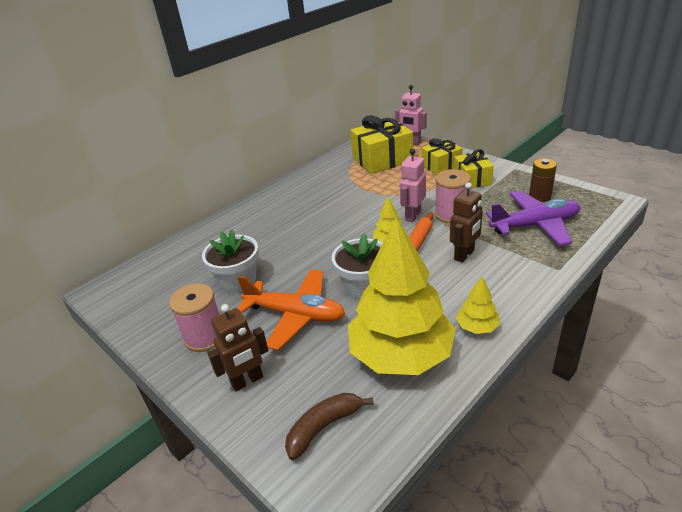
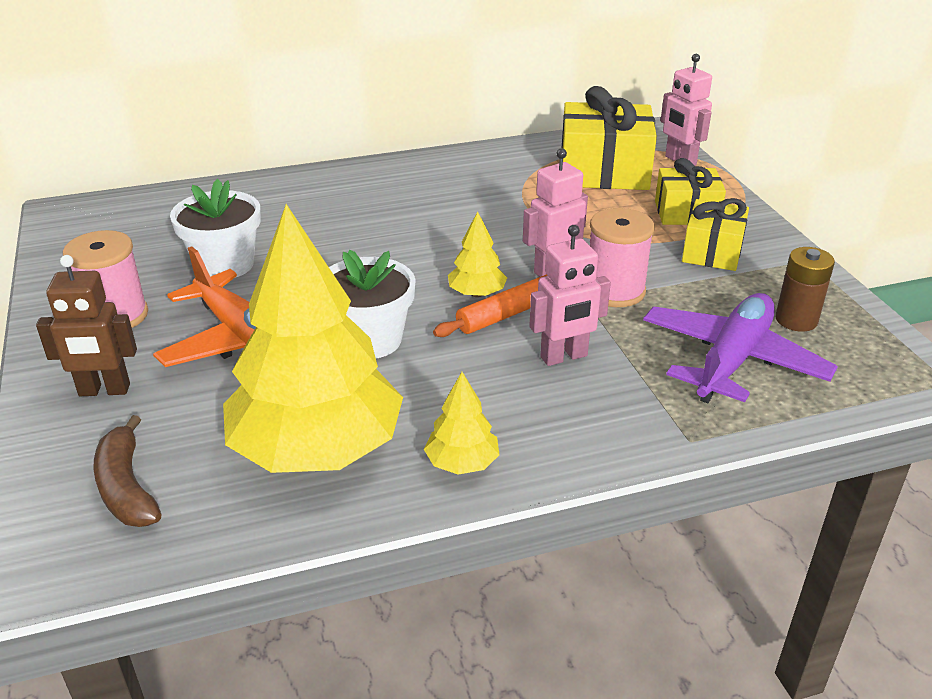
camera: 25 degrees right, 0 degrees up
brown banana [285,393,374,460] -> brown banana turned 105 degrees counterclockwise [93,415,162,527]
brown robot [450,182,483,263] -> pink robot [529,225,611,366]
purple plane [486,191,580,246] -> purple plane turned 75 degrees counterclockwise [643,293,838,403]

